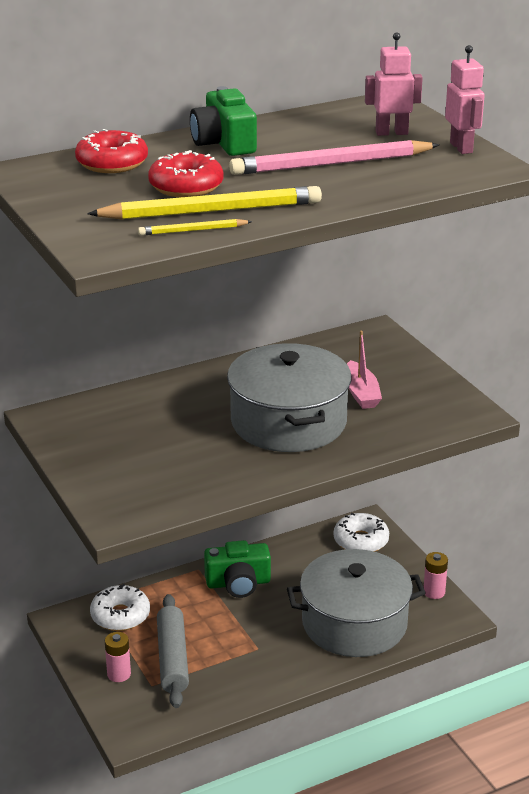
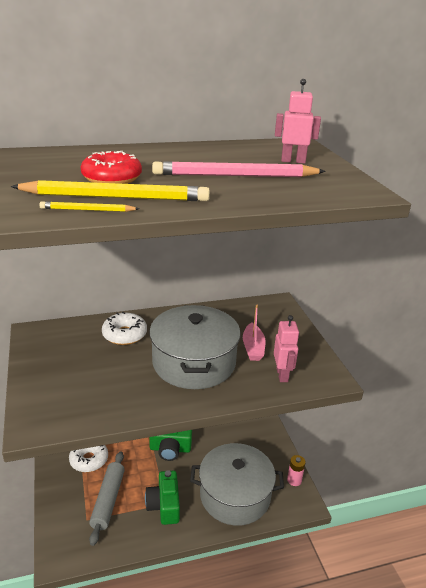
camera: 10 degrees right, 0 degrees up
red donut [75,129,148,173] -> none
pink battery [105,632,131,682] -> none
green camera [190,86,257,156] -> green camera moved to [145,470,180,525]
white donut [334,513,389,552] -> white donut moved to [102,312,147,345]
pink robot [445,45,485,154] -> pink robot moved to [274,315,299,382]

